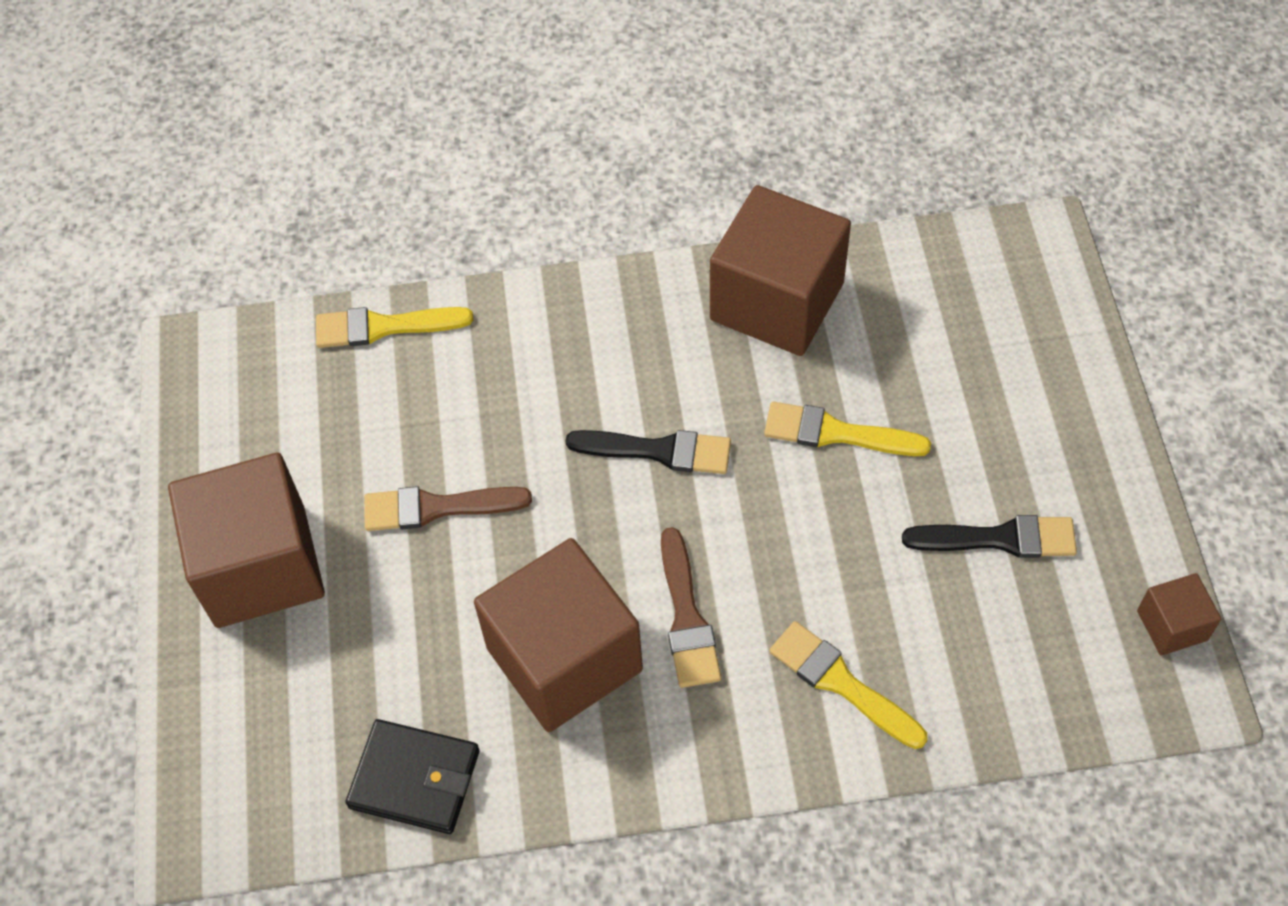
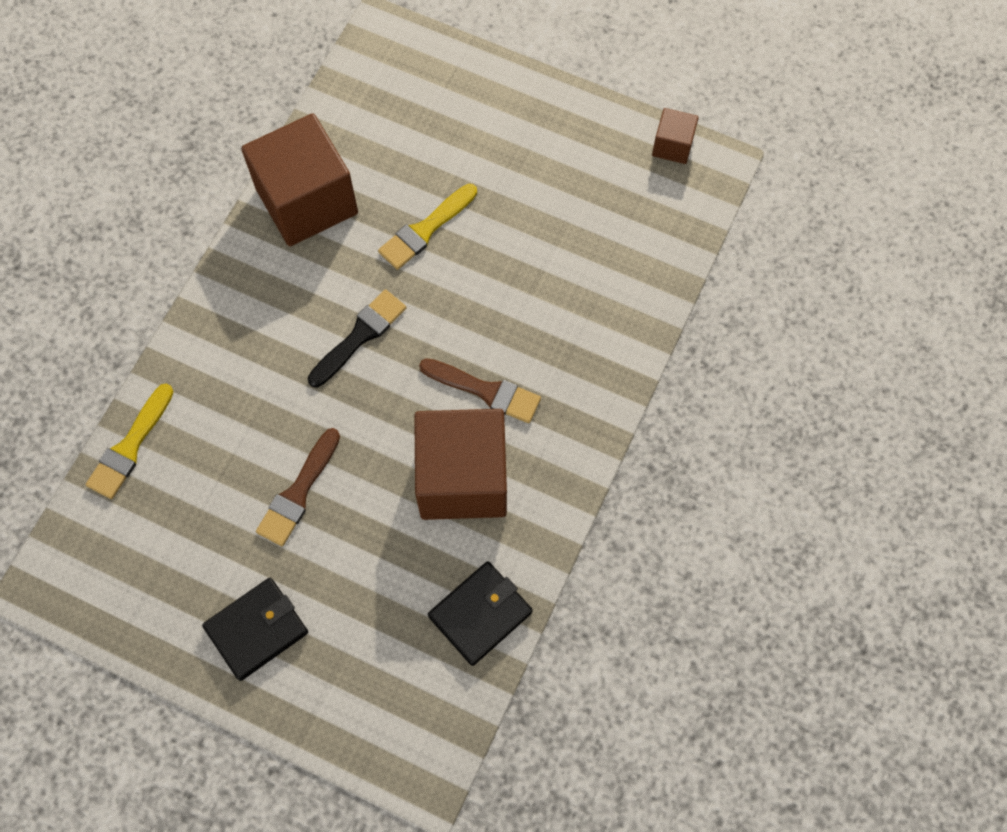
camera: 60 degrees left, 10 degrees up
brown cube [168,453,325,628] -> black wallet [202,578,308,681]
yellow brush [769,621,928,749] -> none
black brush [902,515,1077,558] -> none

